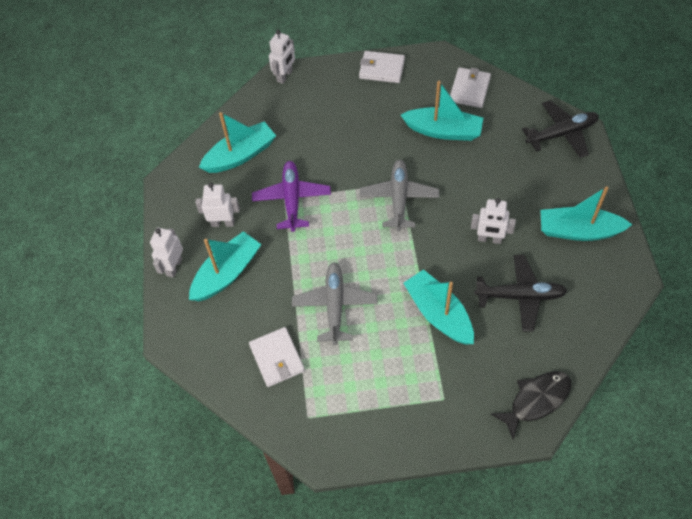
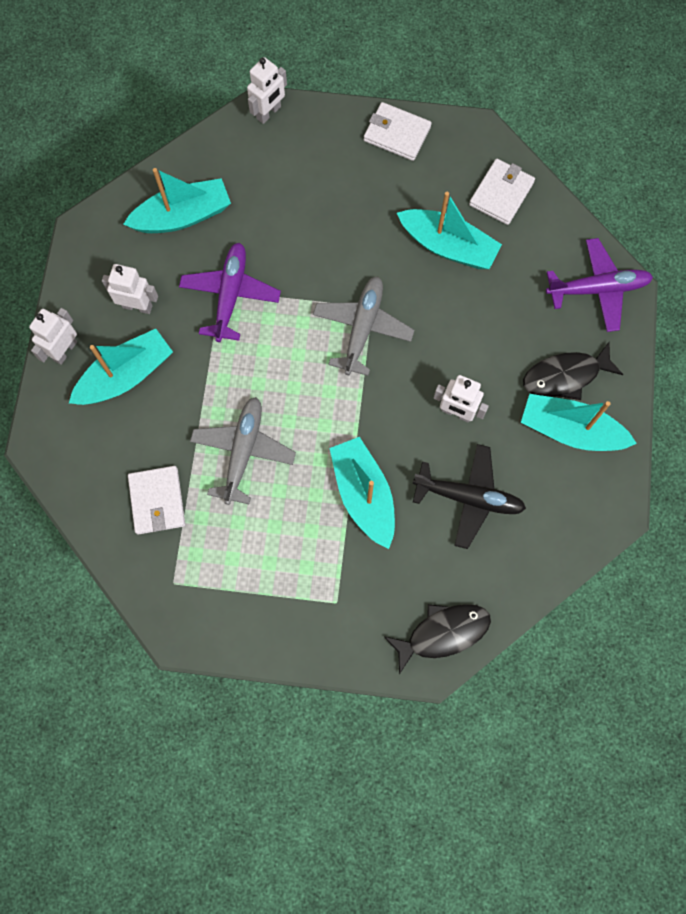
camera: 10 degrees right, 15 degrees up
black plane [522,100,599,158] -> purple plane [546,238,653,332]
none -> black fish [523,342,623,400]

